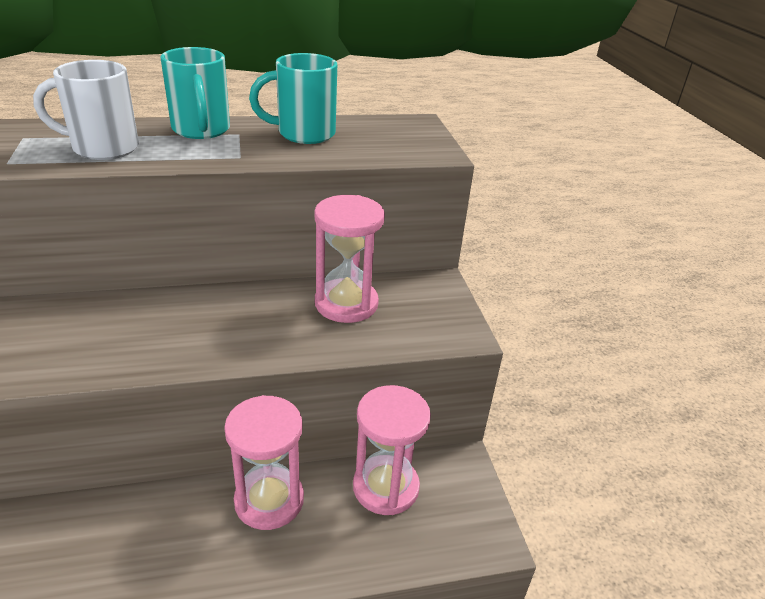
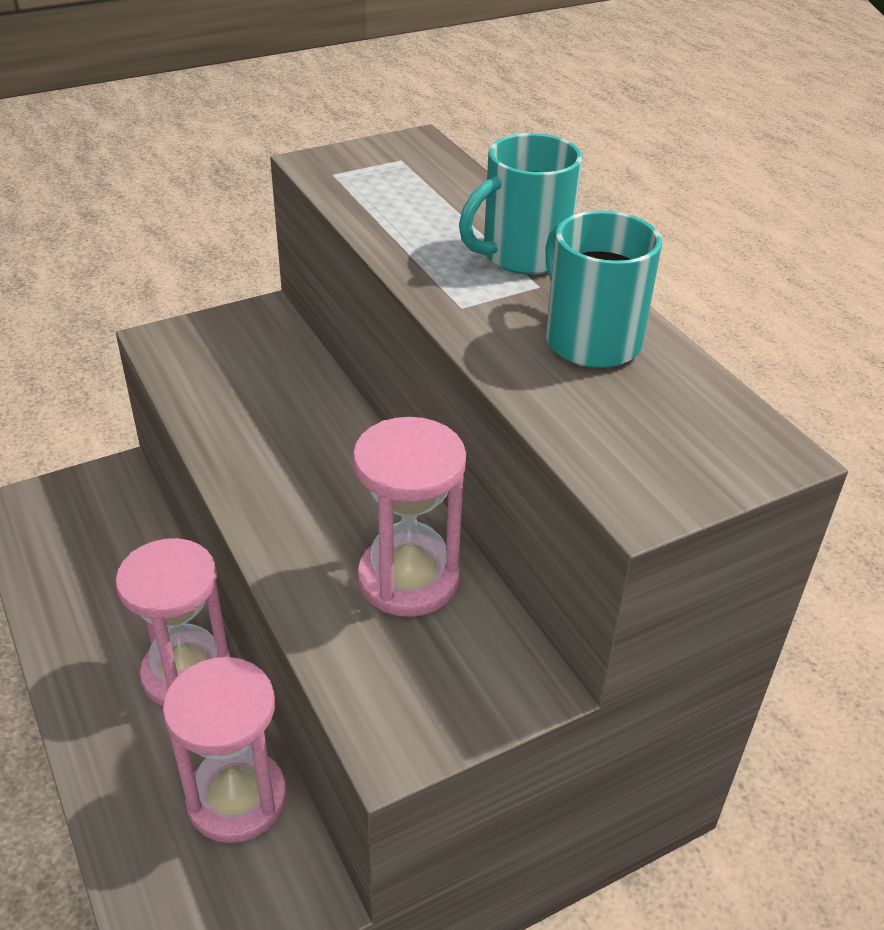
camera: 75 degrees right, 5 degrees up
white mug [33,60,139,160] -> none

